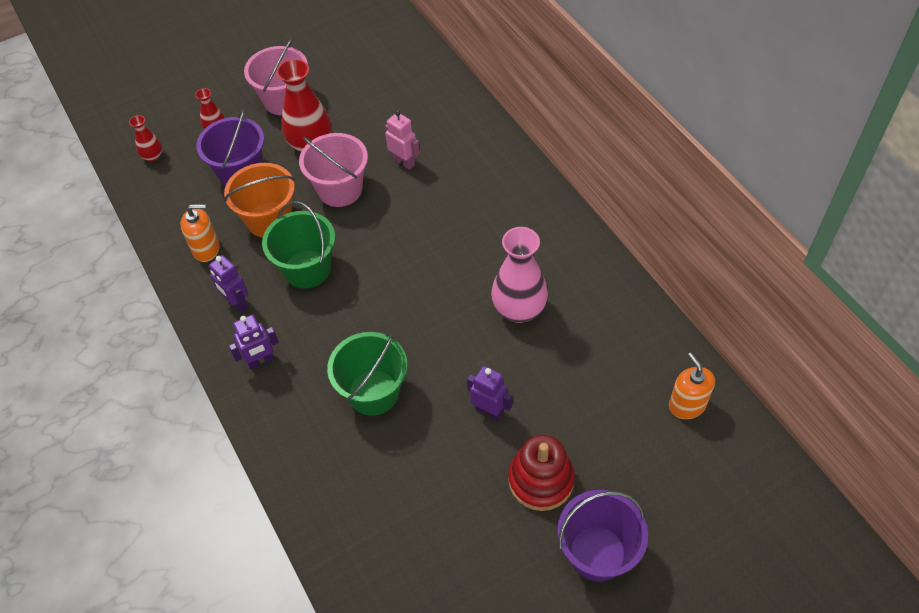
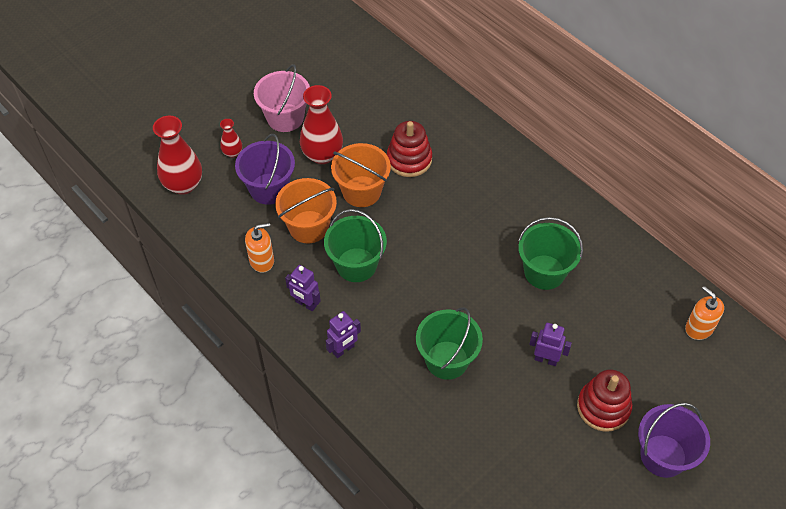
camera: 15 degrees left, 0 degrees up
red vase [129,115,162,162] -> red vase [153,116,202,195], size x1.97
pink bucket [299,133,368,207] -> orange bucket [331,143,391,207]
pink robot [385,110,420,170] -> red stacking toy [387,121,432,177]
pink vase [491,227,548,323] -> green bucket [518,217,583,290]

